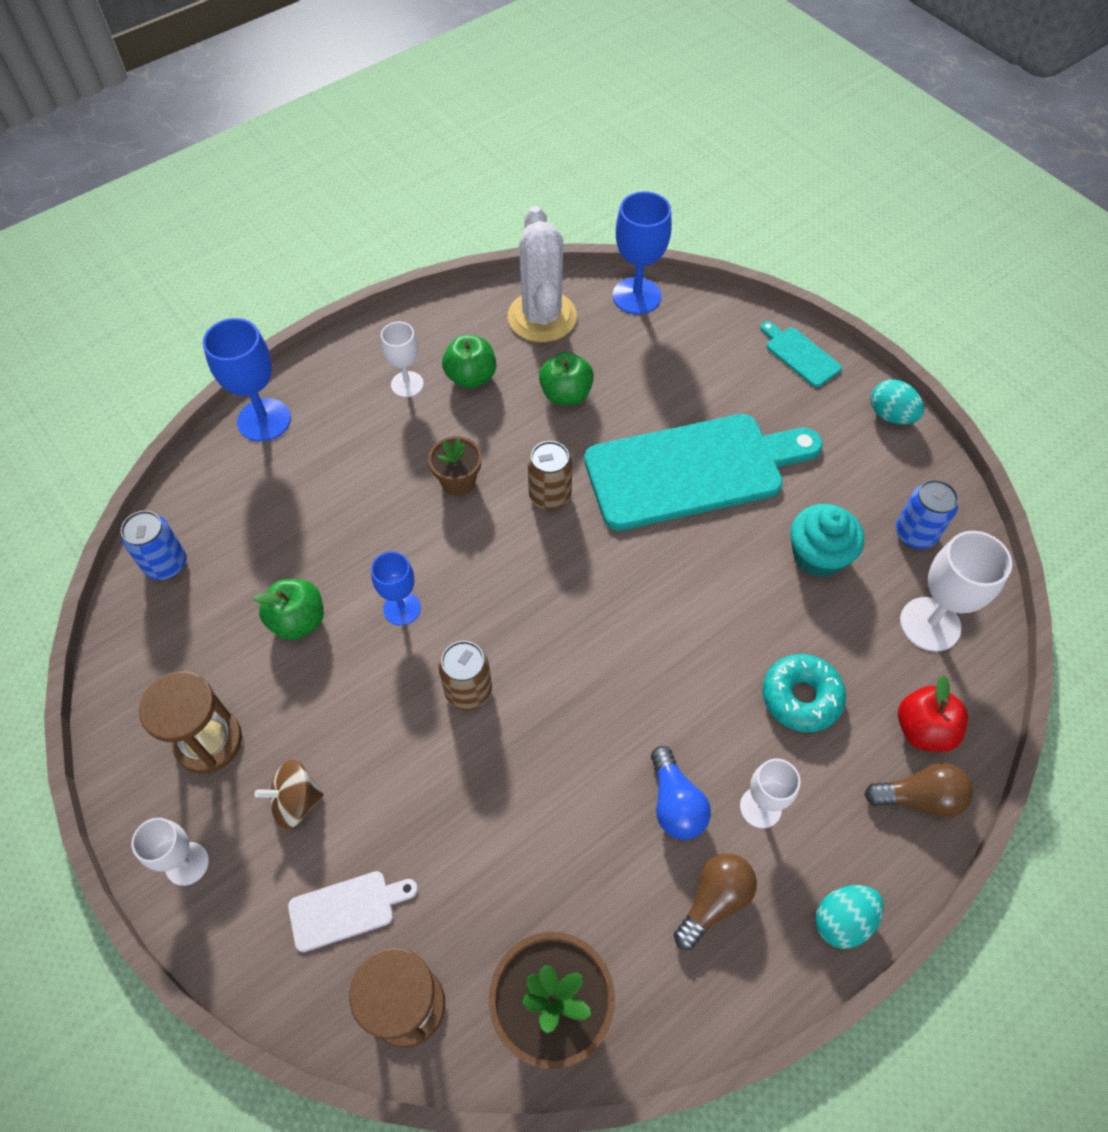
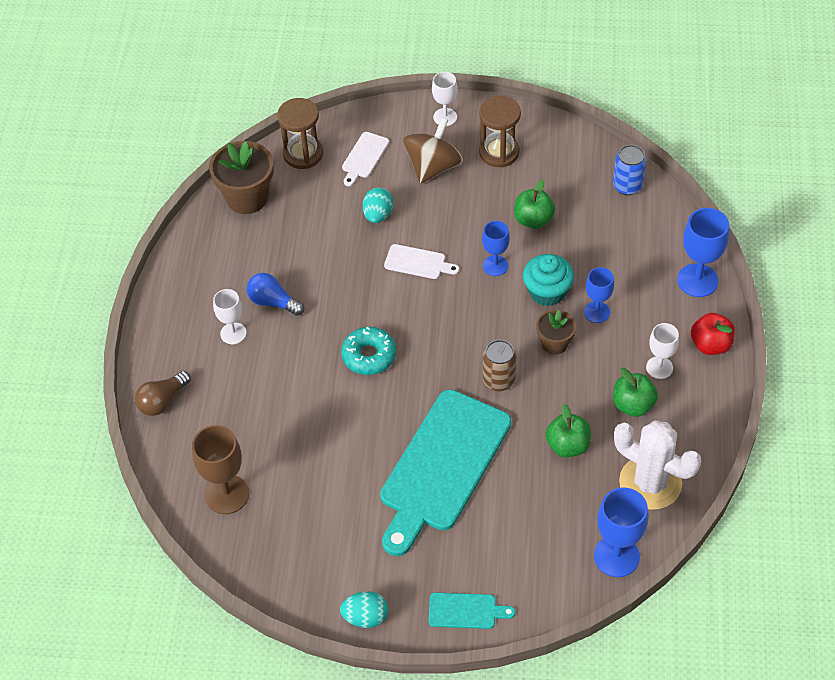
camera: 135 degrees right, 5 degrees down
brown spinning top [255,760,324,829] -> brown spinning top [403,117,463,184], size x1.62
brown can [438,641,492,711] -> white cutting board [384,244,459,279]
brown light bulb [674,853,757,950] -> none
turquoise donut [763,654,846,732] -> turquoise donut moved to [341,327,396,375]
turquoise cupcake [790,504,864,578] -> turquoise cupcake moved to [523,254,574,306]
turquoise egg [815,885,884,949] -> turquoise egg moved to [363,187,393,223]
blue can [896,479,959,549] -> none
red apple [898,675,968,752] -> red apple moved to [691,313,735,355]
white goblet [900,531,1012,652] -> brown goblet [192,425,249,514]
none -> blue goblet [584,267,614,323]

